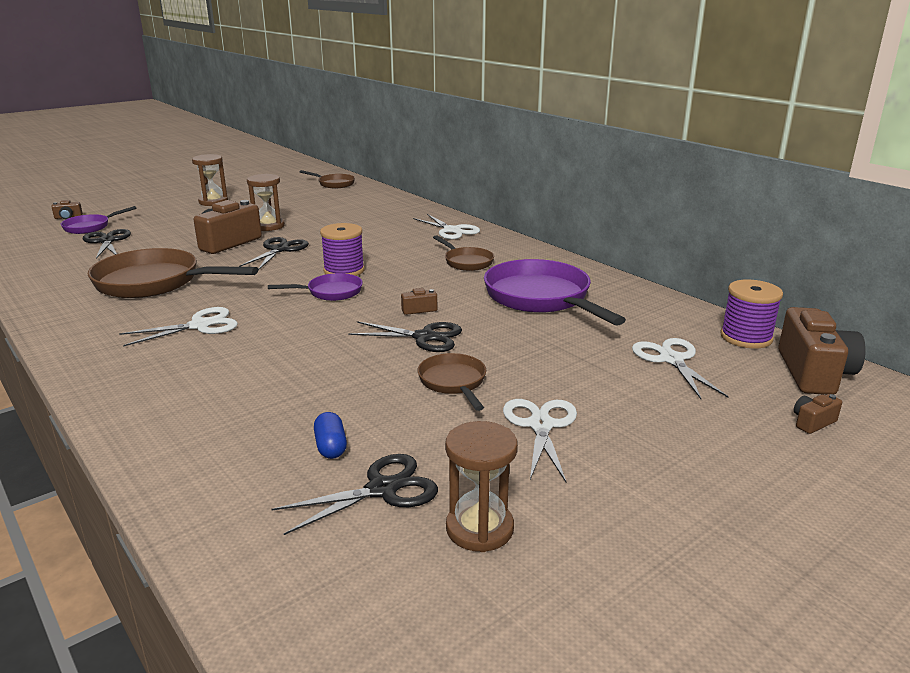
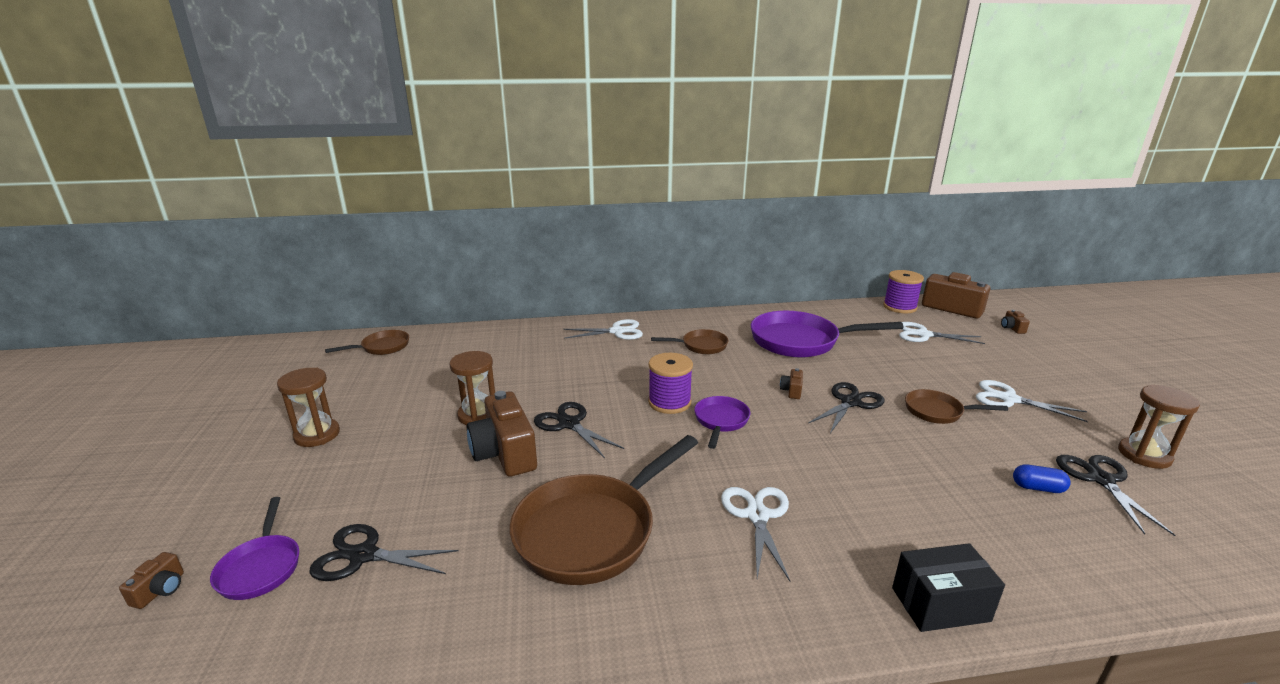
camera: 60 degrees left, 0 degrees up
none -> black box [892,543,1005,632]

